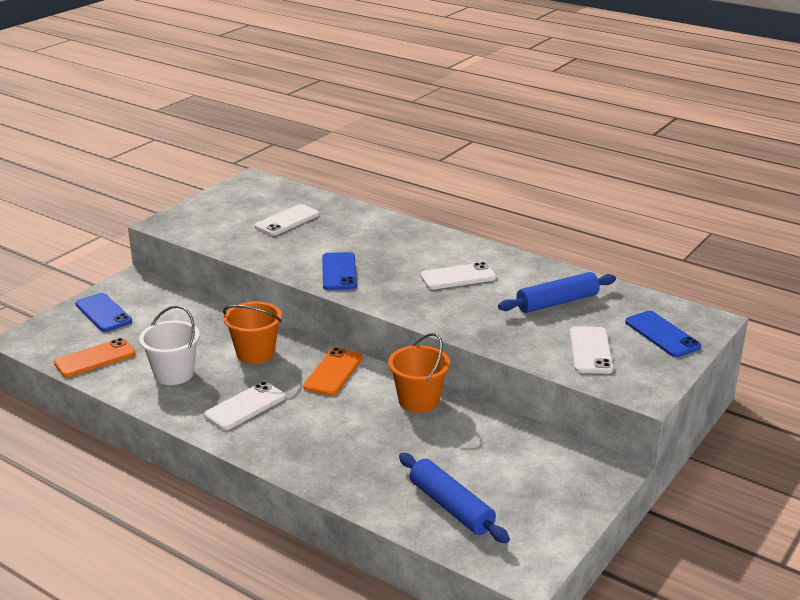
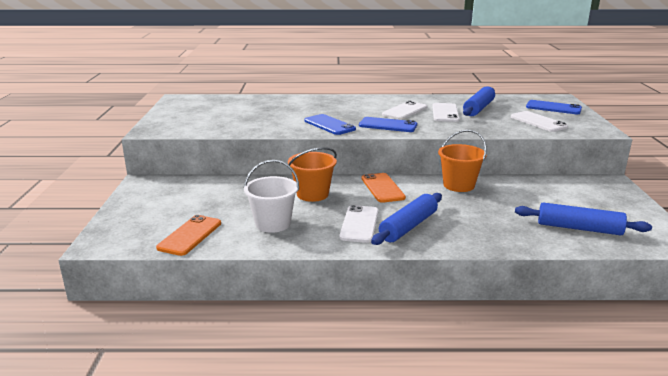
camera: 35 degrees left, 5 degrees down
blue phone [75,293,132,332] -> blue phone moved to [359,117,417,132]
white phone [255,204,320,236] -> white phone moved to [432,103,460,122]
none -> blue rolling pin [371,193,442,245]

